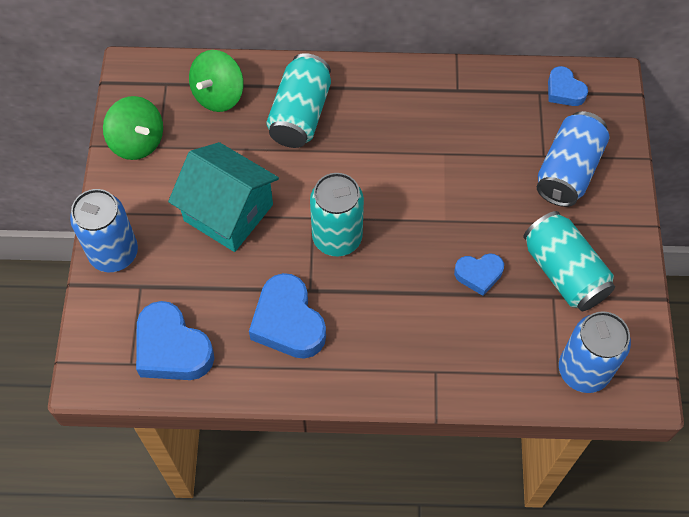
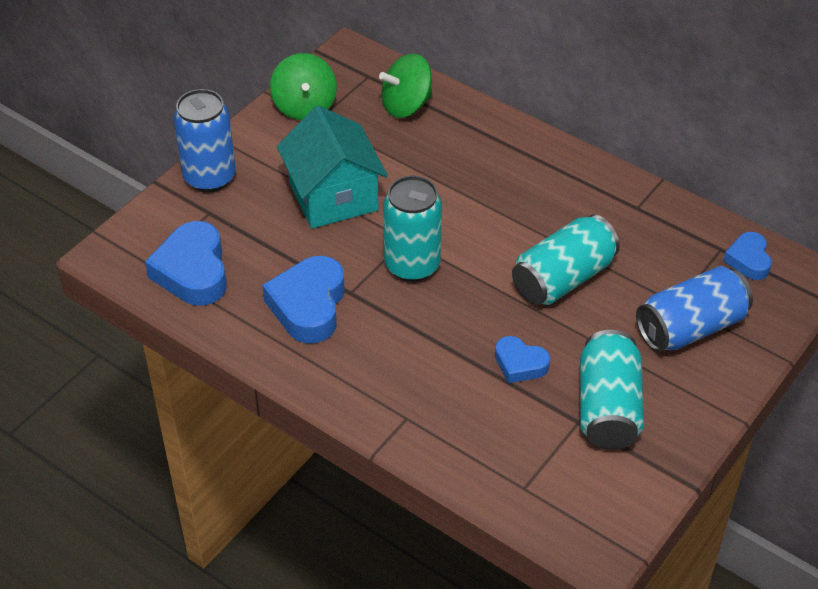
camera: 35 degrees right, 15 degrees down
turquoise can [266,53,331,148] -> turquoise can moved to [512,214,620,305]
blue can [559,311,631,393] -> none

